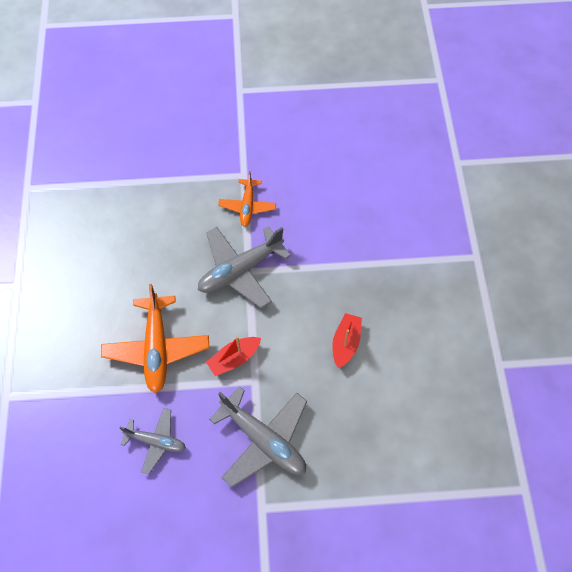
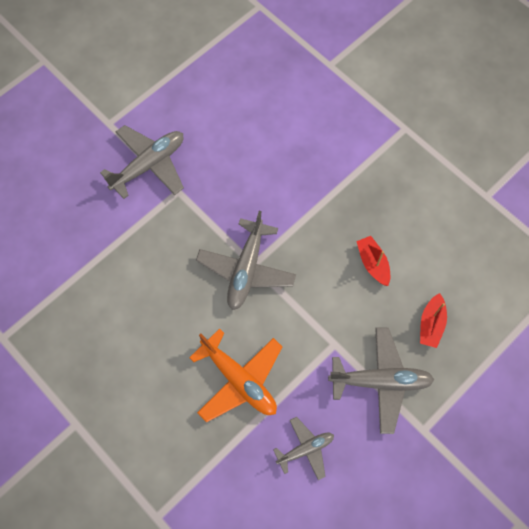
camera: 40 degrees left, 5 degrees up
red boat [206,336,261,376] -> red boat moved to [420,293,447,348]
orange plane [218,171,276,227] -> none
none -> grey plane [100,125,184,199]

